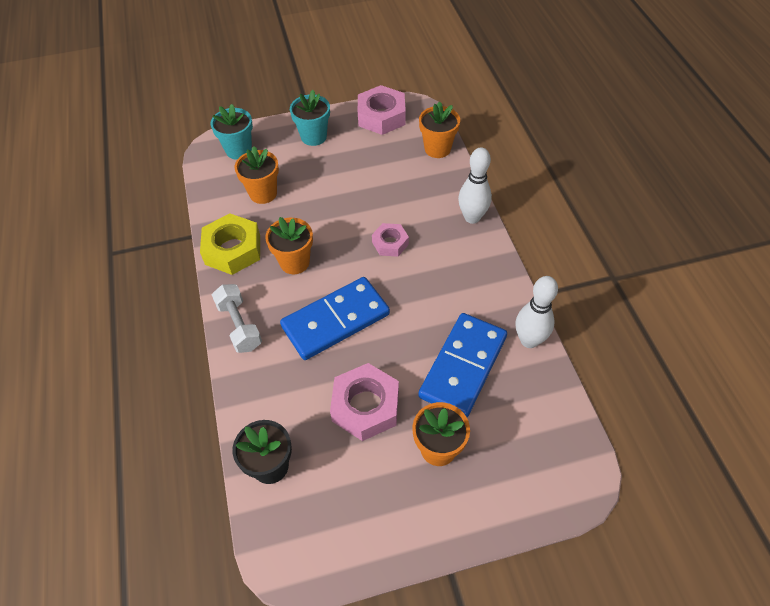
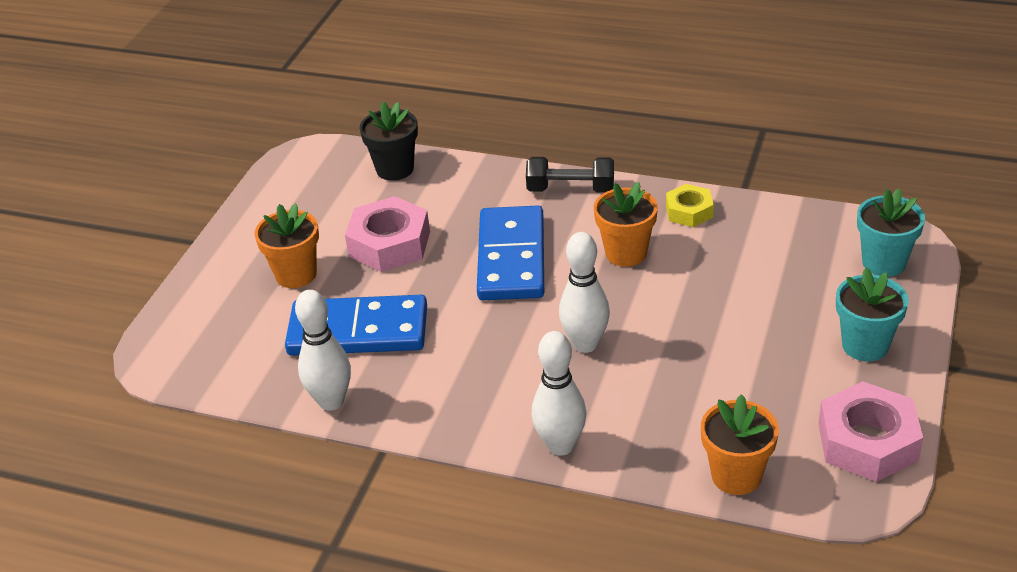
camera: 125 degrees right, 15 degrees down
yellow nut [200,213,260,275] -> yellow nut [666,184,714,227], size x0.59
white dumbbell [212,284,262,353] -> black dumbbell [526,157,614,193]
orange flower pot [235,146,279,204] -> none
pink nut [372,223,409,257] -> white bowling pin [559,232,610,353]
blue domino [419,313,507,417] -> blue domino turned 60 degrees counterclockwise [285,295,427,356]

